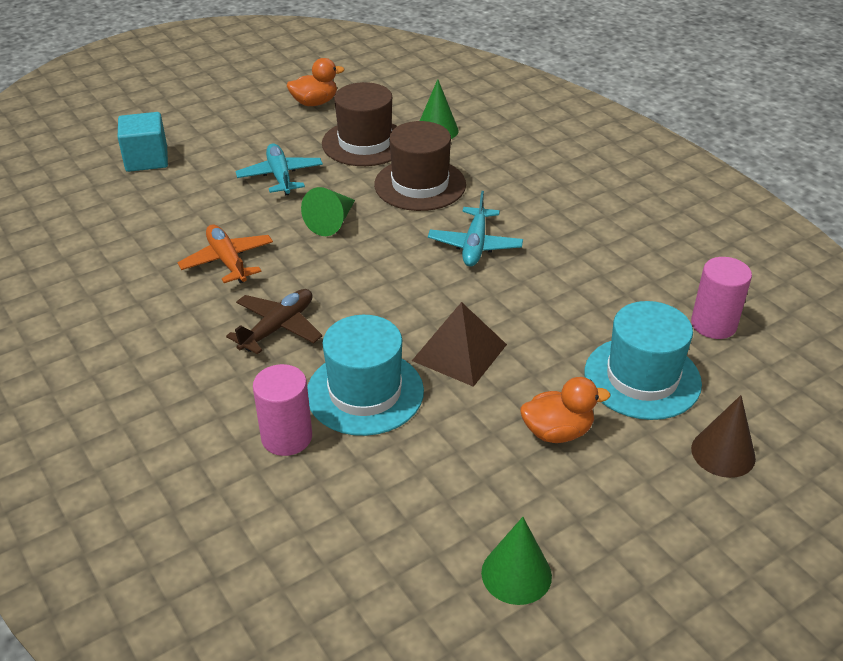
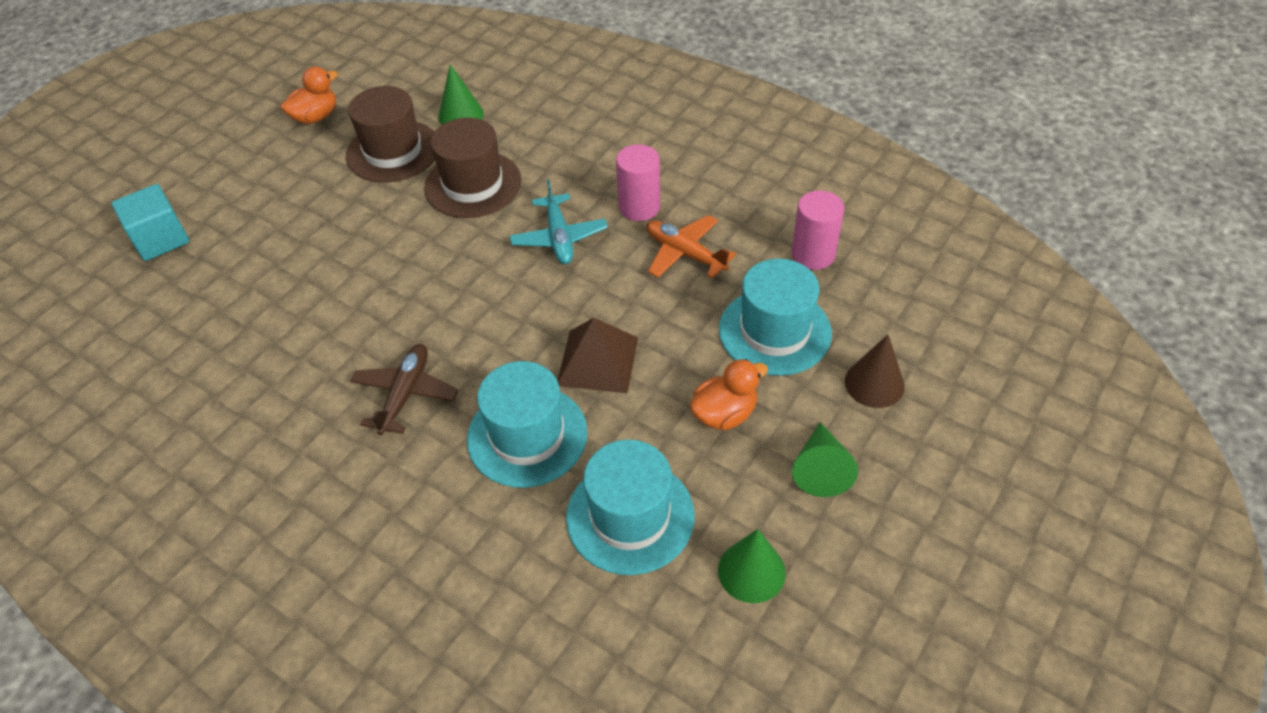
camera: 20 degrees left, 10 degrees up
orange plane [177,225,273,283] -> orange plane moved to [647,215,736,278]
turquoise plane [235,143,323,196] -> none
pink cylinder [253,364,312,456] -> pink cylinder moved to [616,144,660,221]
green cone [301,187,355,236] -> green cone moved to [792,422,858,497]
none -> turquoise hat [566,440,695,575]

